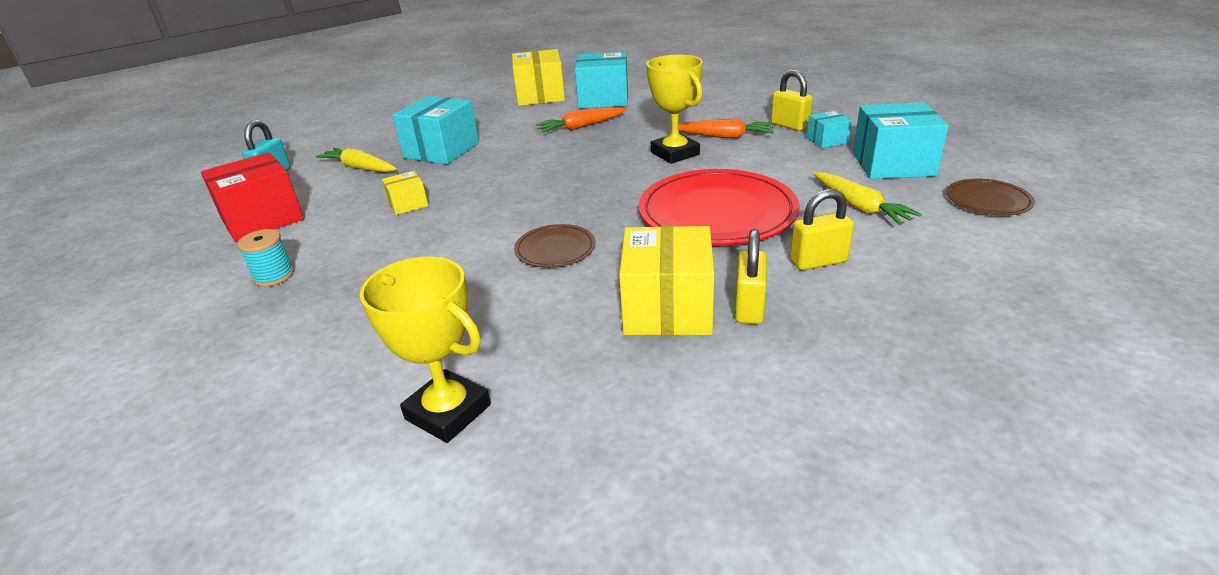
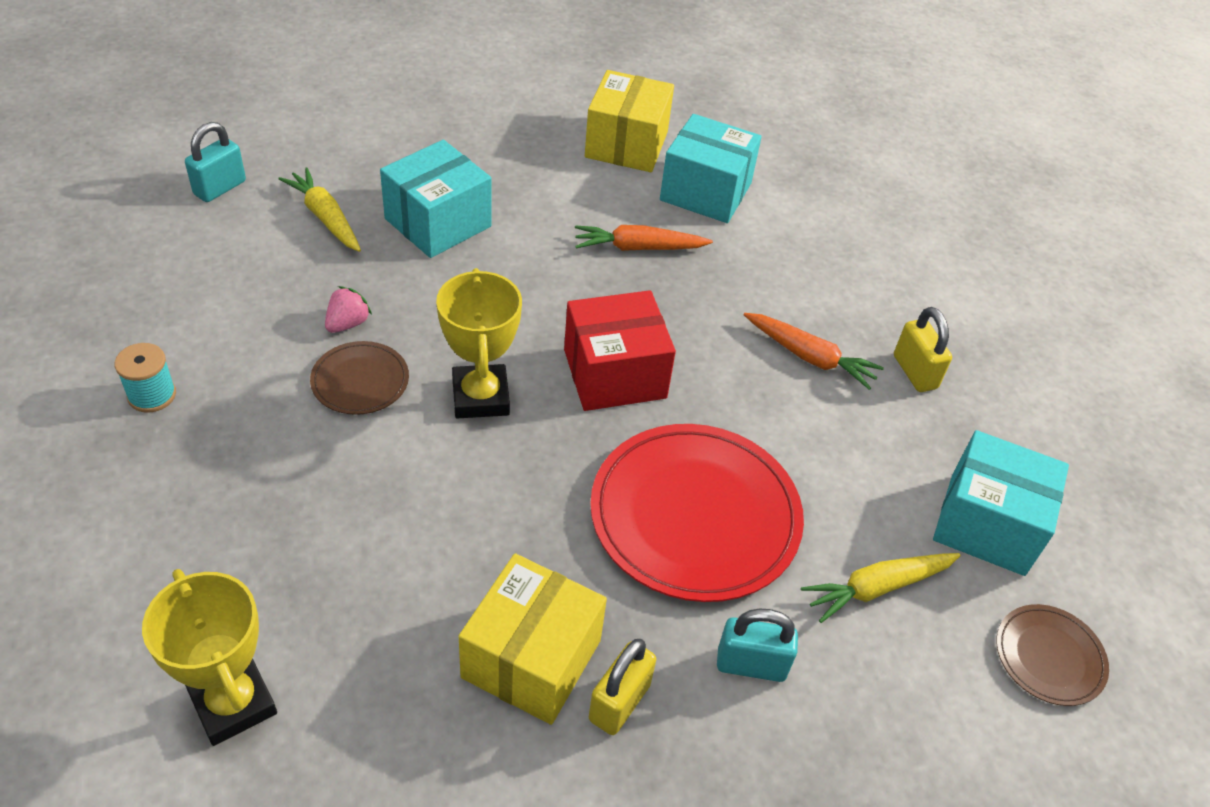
camera: 15 degrees right, 15 degrees up
red box [201,152,304,242] -> red box moved to [564,290,676,411]
yellow box [382,171,428,215] -> pink strawberry [325,286,372,333]
brown plate [514,224,596,267] -> brown plate moved to [310,341,409,415]
yellow trophy [647,55,703,164] -> yellow trophy moved to [436,268,522,418]
yellow padlock [790,189,854,270] -> turquoise padlock [717,609,798,682]
turquoise box [806,111,852,148] -> none
yellow carrot [813,172,922,225] -> yellow carrot turned 75 degrees clockwise [801,553,961,623]

